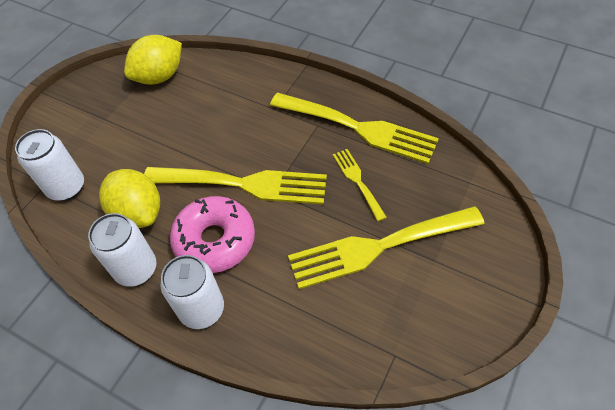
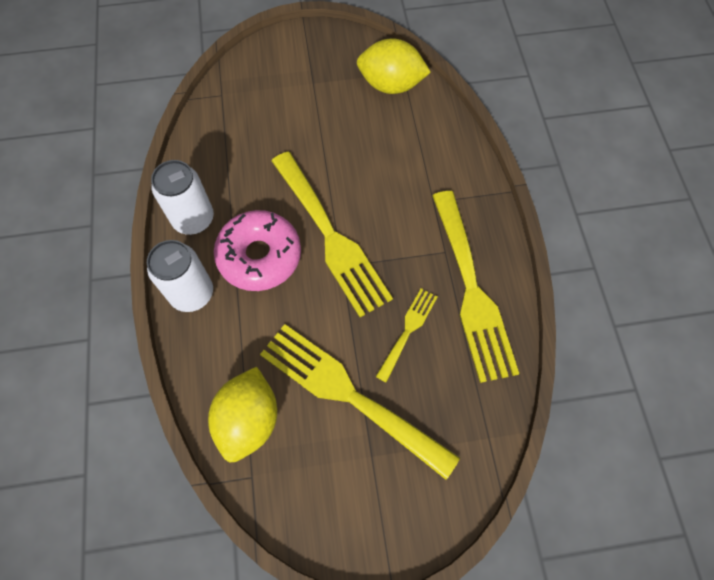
camera: 50 degrees right, 10 degrees up
white can [15,129,84,201] -> none
yellow lemon [99,169,160,228] -> yellow lemon moved to [208,367,277,462]

